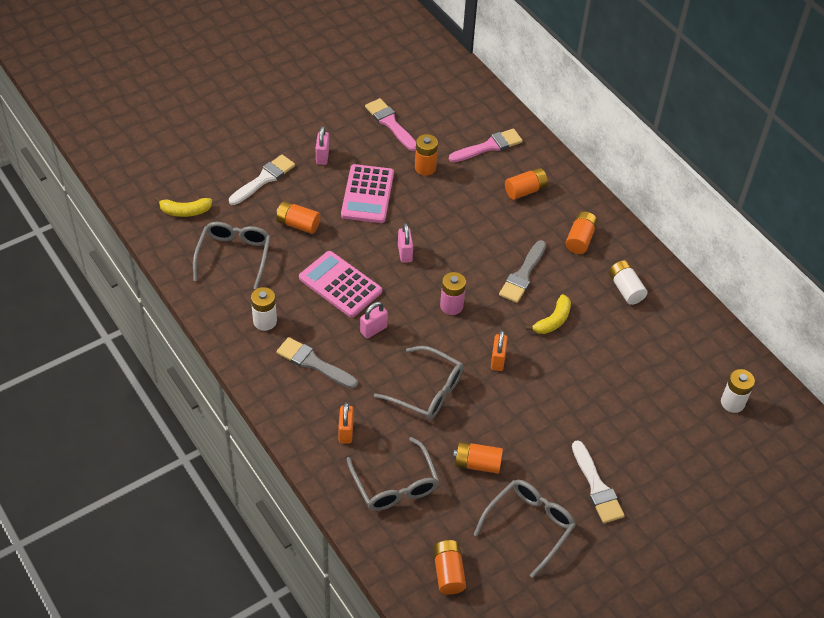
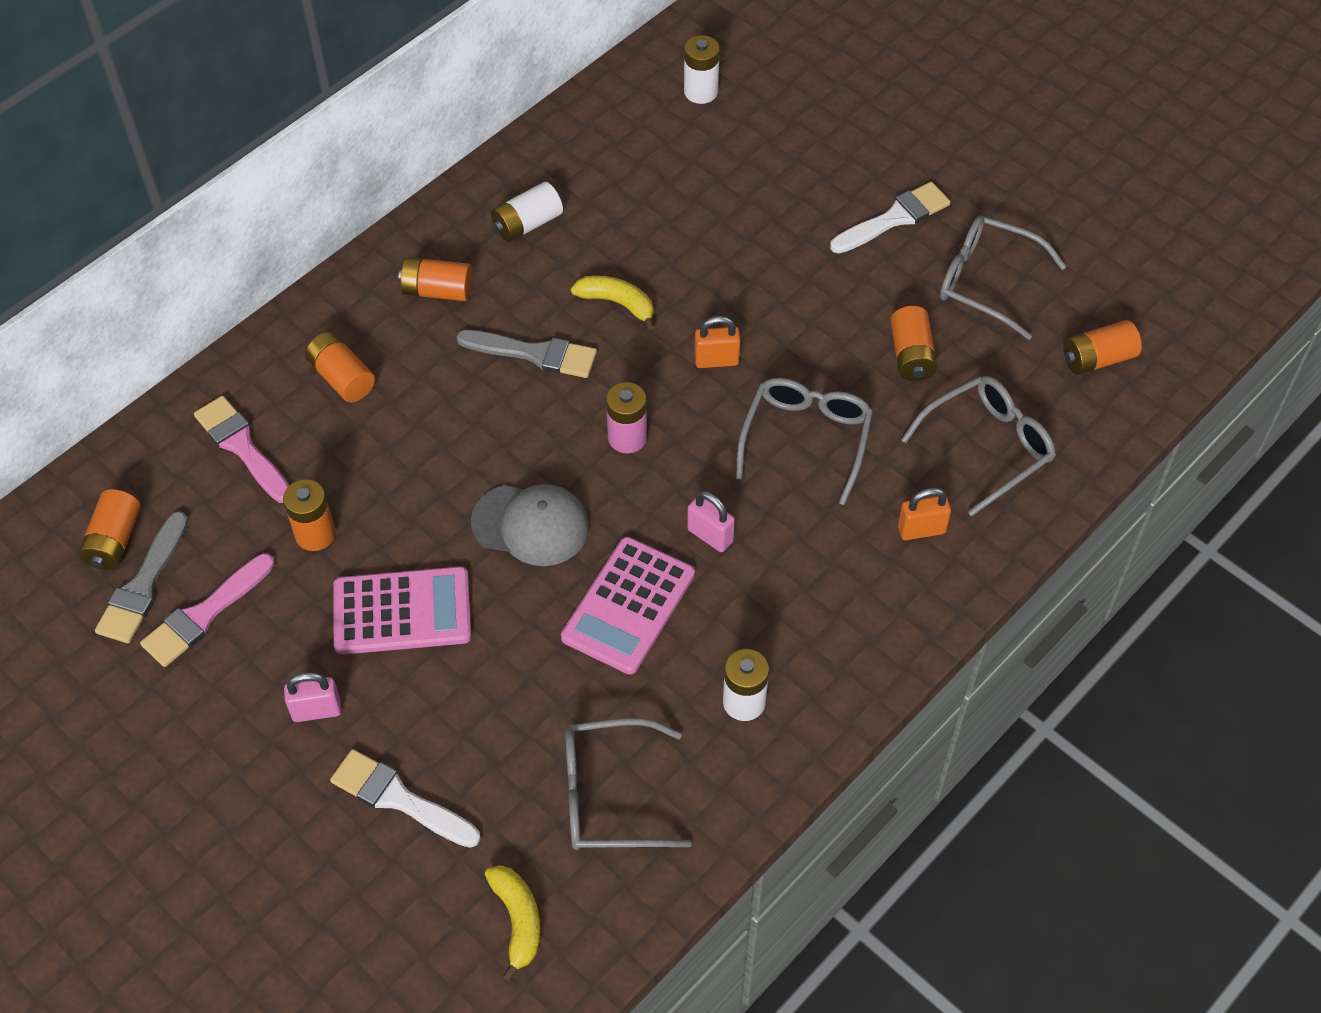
camera: 100 degrees left, 5 degrees up
orange battery [276,201,320,234] -> orange battery moved to [78,489,141,570]
grey brush [276,337,358,389] -> grey brush moved to [95,511,188,643]
pink padlock [398,223,413,263] -> grey cap [471,484,589,566]

